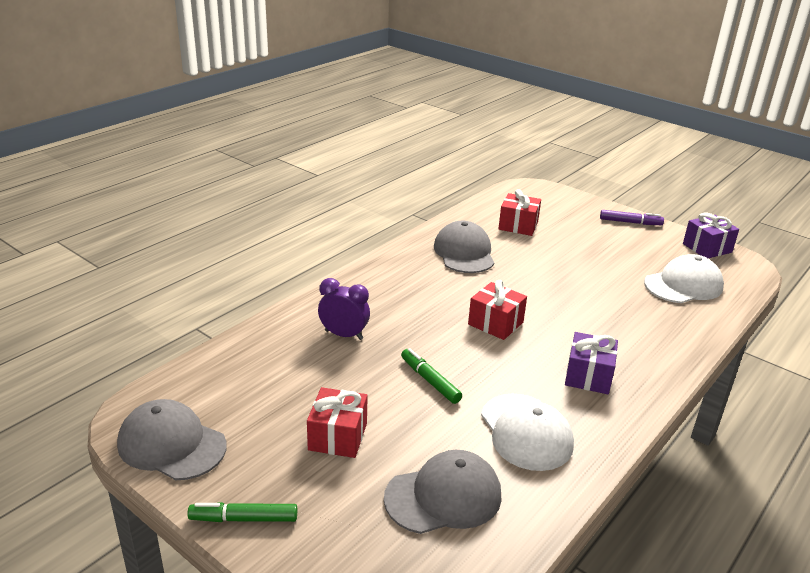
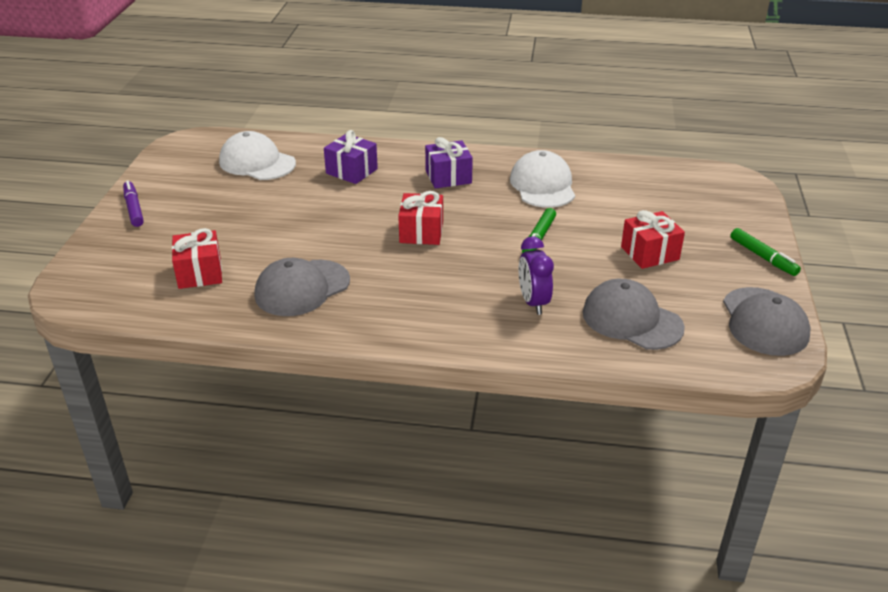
camera: 120 degrees left, 5 degrees up
grey cap [384,450,502,534] -> grey cap moved to [582,279,685,350]
white cap [481,394,574,471] -> white cap turned 45 degrees counterclockwise [510,150,575,208]
purple gift [683,212,739,258] -> purple gift moved to [324,130,378,184]

